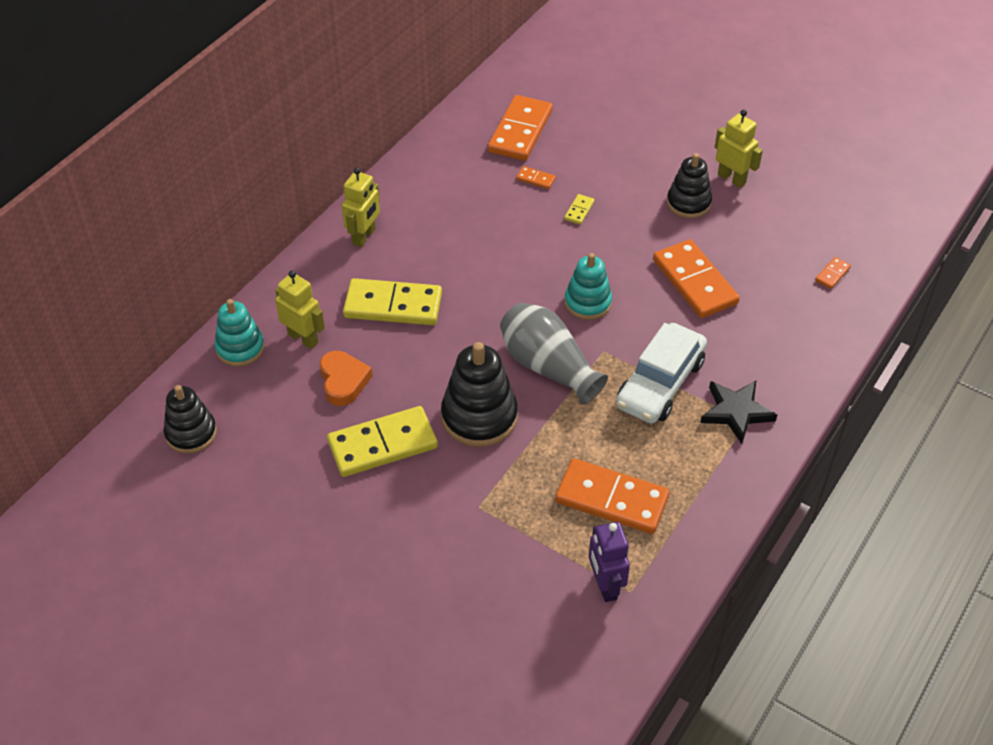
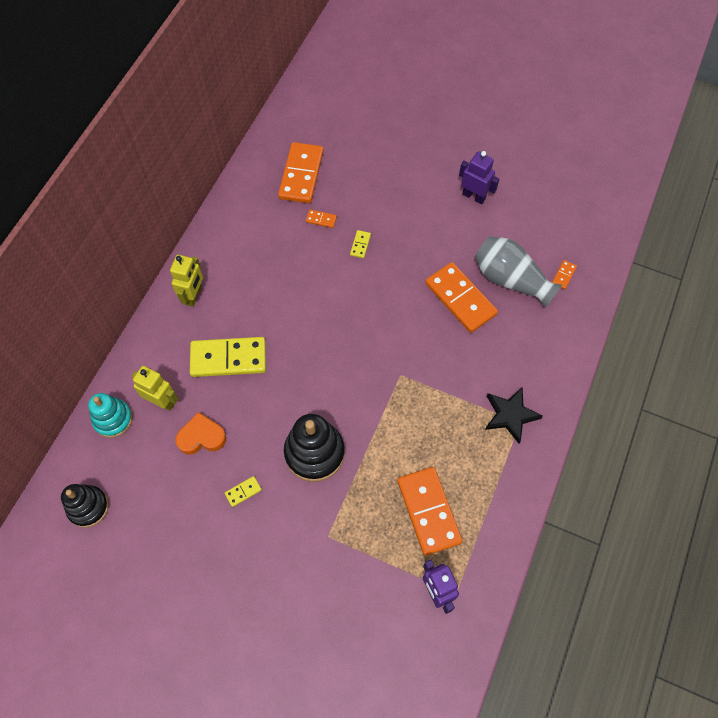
camera: 10 degrees left, 15 degrees up
orange heart [320,351,372,406] -> orange heart turned 75 degrees counterclockwise [175,412,227,455]
yellow domino [327,406,438,477] -> yellow domino [225,476,262,507], size x0.42
grey vase [500,303,608,405] -> grey vase moved to [475,236,562,308]
orange domino [555,459,670,534] -> orange domino turned 60 degrees clockwise [397,467,462,556]
turquoise stacking toy [564,253,612,320] -> none
white car [616,323,707,424] -> none
black stacking toy [667,153,712,218] -> none
yellow robot [715,110,763,188] -> purple robot [459,151,499,204]

